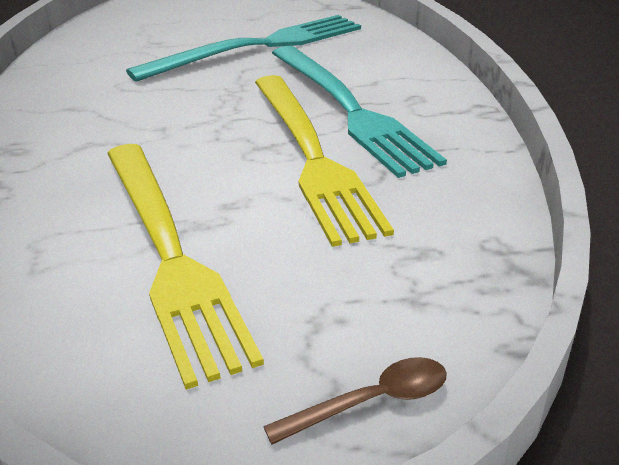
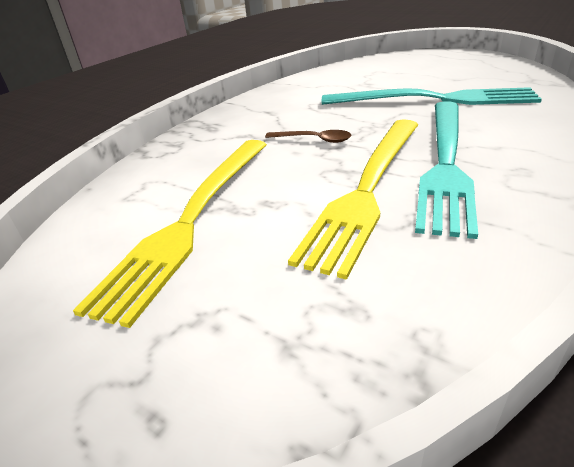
camera: 45 degrees right, 0 degrees up
brown spoon [263,357,447,445] -> brown spoon moved to [265,130,351,143]

